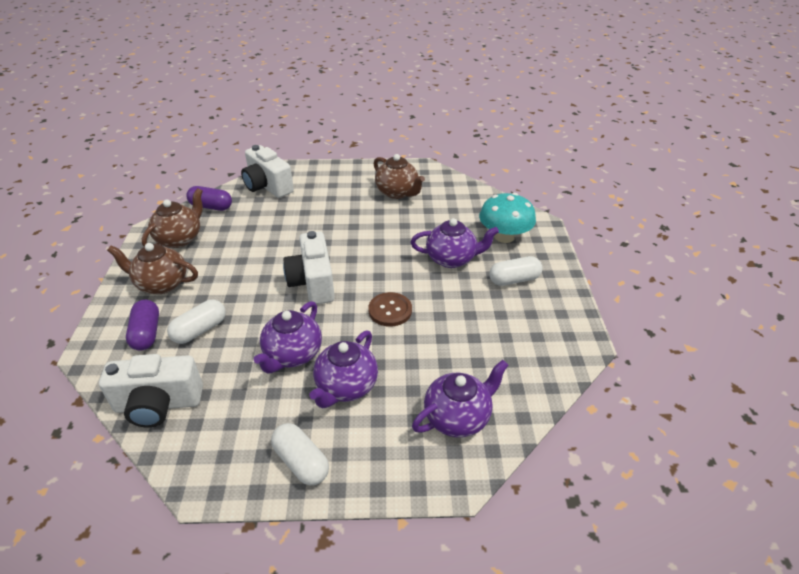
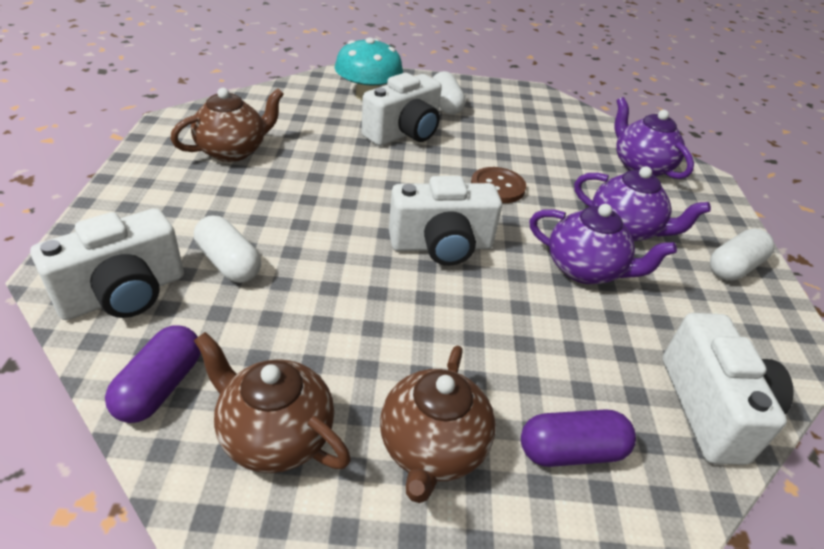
camera: 90 degrees left, 0 degrees up
white capsule [167,300,226,344] -> white capsule moved to [194,215,261,283]
purple teapot [411,218,499,268] -> white camera [362,73,442,146]

